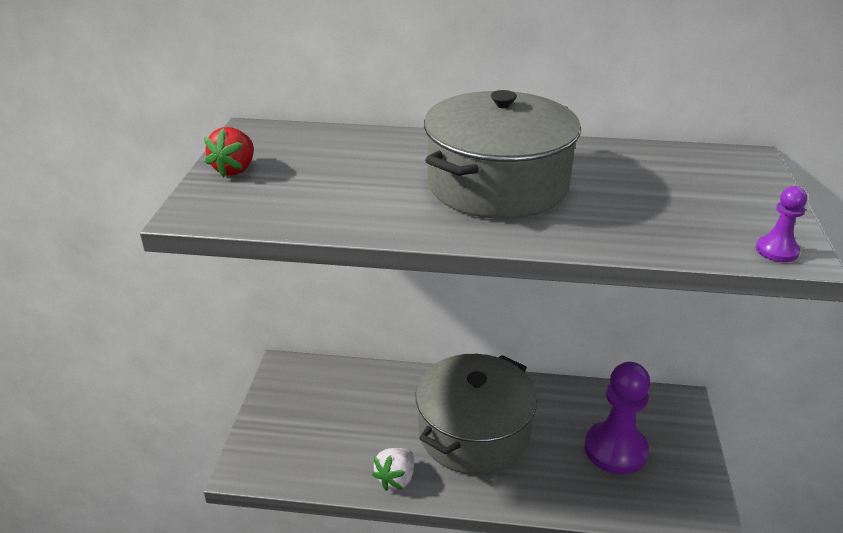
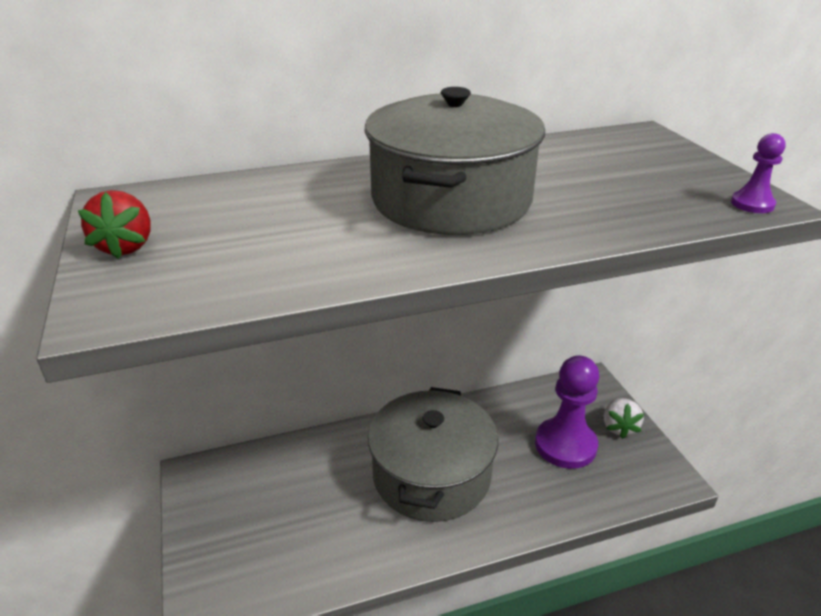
camera: 25 degrees left, 0 degrees up
white strawberry [372,448,414,491] -> white strawberry moved to [604,398,644,439]

